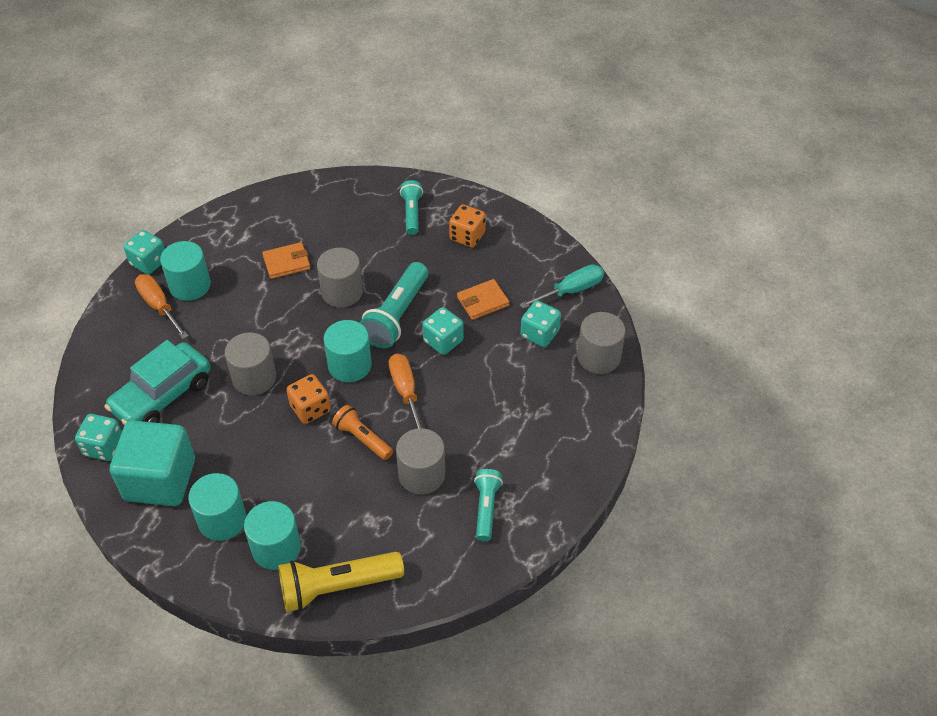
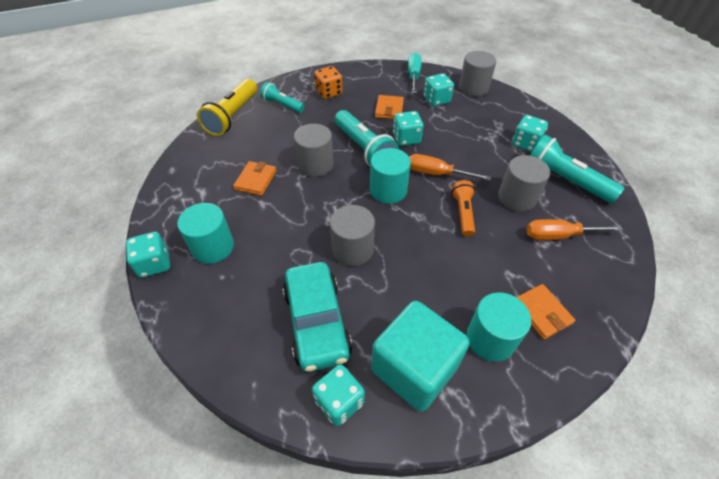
camera: 55 degrees left, 0 degrees up
orange screwdriver [135,274,188,339] -> orange screwdriver moved to [527,219,623,240]
turquoise cylinder [244,501,301,570] -> orange wallet [516,284,576,339]
yellow flashlight [278,552,404,612] -> yellow flashlight moved to [197,79,257,136]
orange dice [287,374,331,424] -> none
orange flashlight [332,405,393,460] -> orange flashlight turned 105 degrees clockwise [451,180,475,237]
turquoise flashlight [474,469,503,541] -> turquoise flashlight [530,135,625,203], size x1.65
none -> turquoise dice [512,115,548,152]

